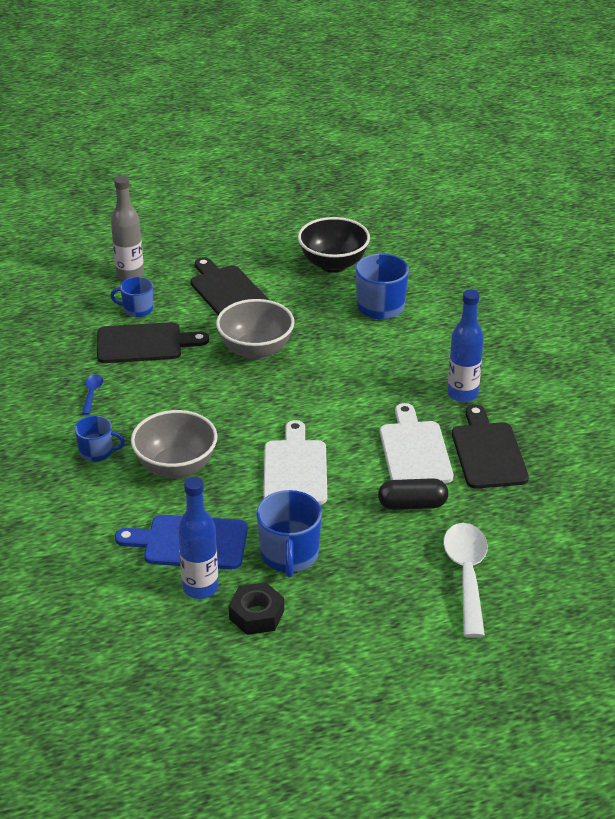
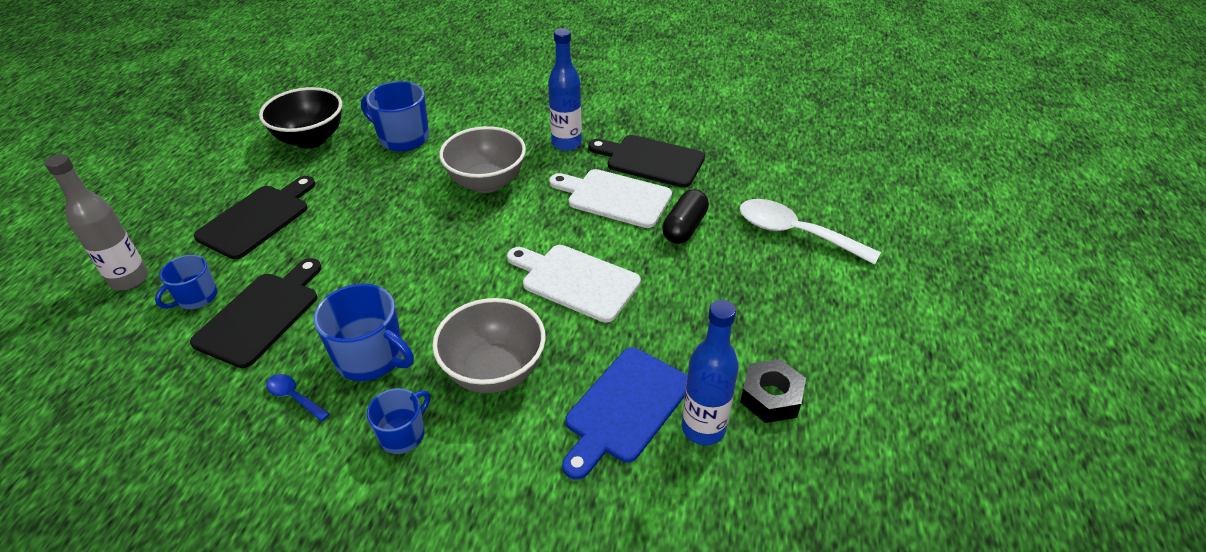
camera: 60 degrees left, 5 degrees up
black cutting board [190,257,269,315] -> black cutting board turned 120 degrees clockwise [194,176,316,259]
grey bowl [216,299,295,360] -> grey bowl moved to [439,126,526,193]
blue mug [256,490,322,577] -> blue mug moved to [314,284,414,381]

